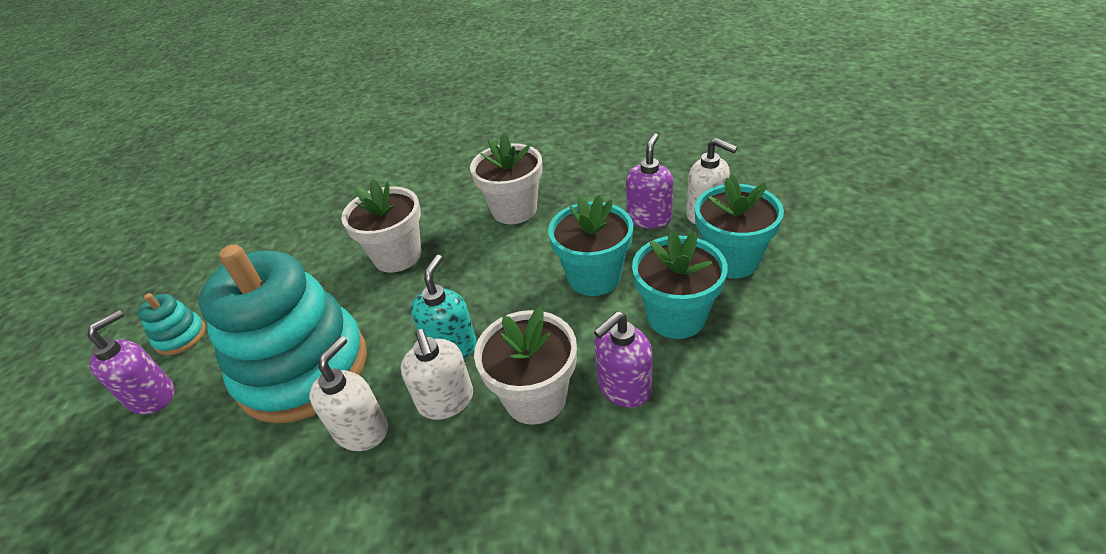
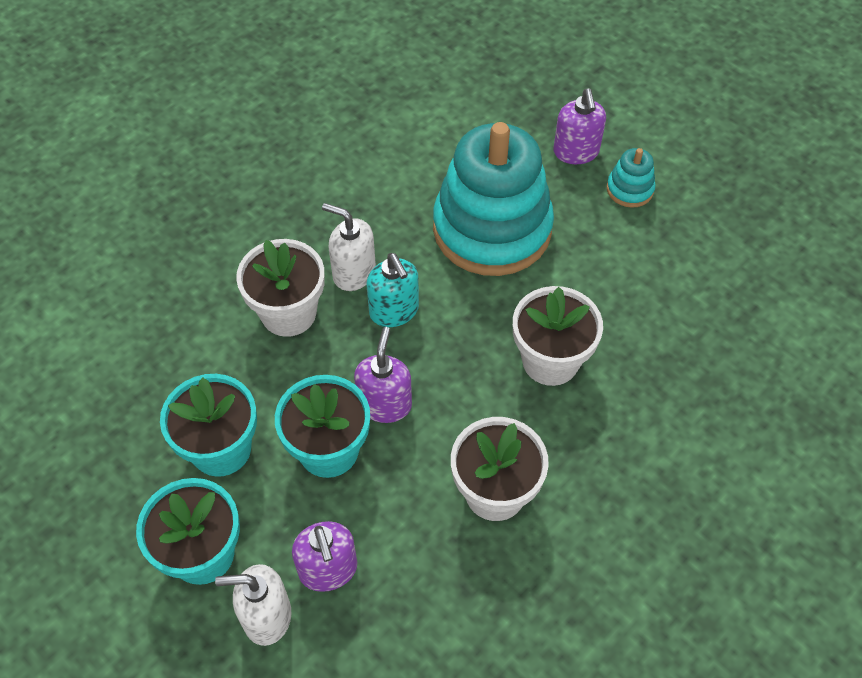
camera: 135 degrees right, 15 degrees up
white soap dispenser [309,336,388,451] -> none
purple soap dispenser [594,311,653,408] -> purple soap dispenser moved to [354,327,412,423]

